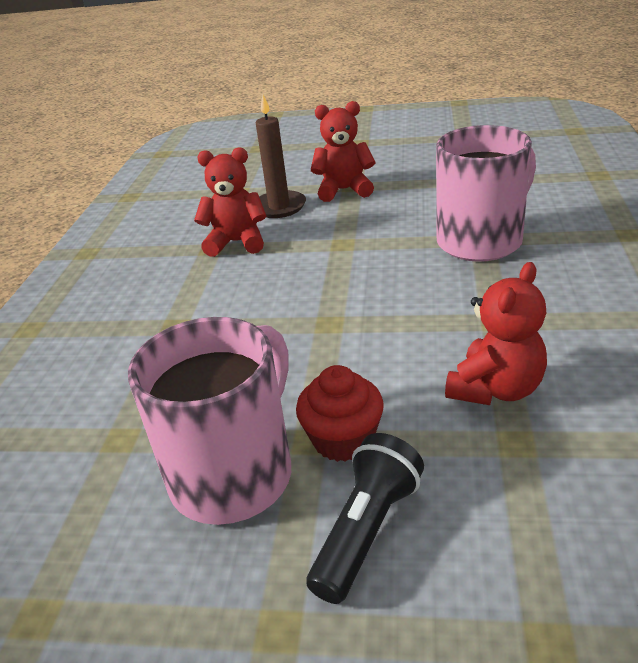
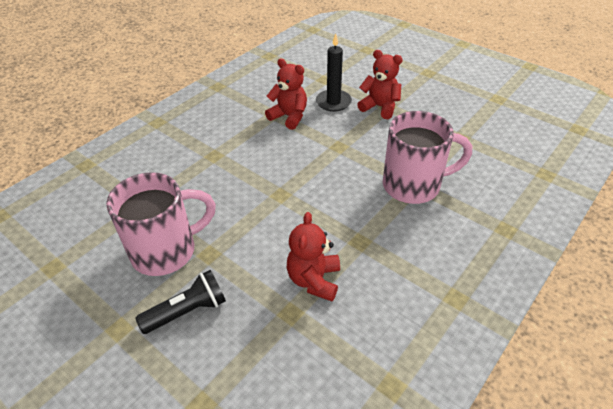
camera: 30 degrees right, 10 degrees up
brown candle [256,95,306,218] -> black candle [316,33,352,112]
red cupcake [296,365,384,462] -> none
red teddy bear [445,262,547,405] -> red teddy bear turned 120 degrees clockwise [287,212,340,301]

